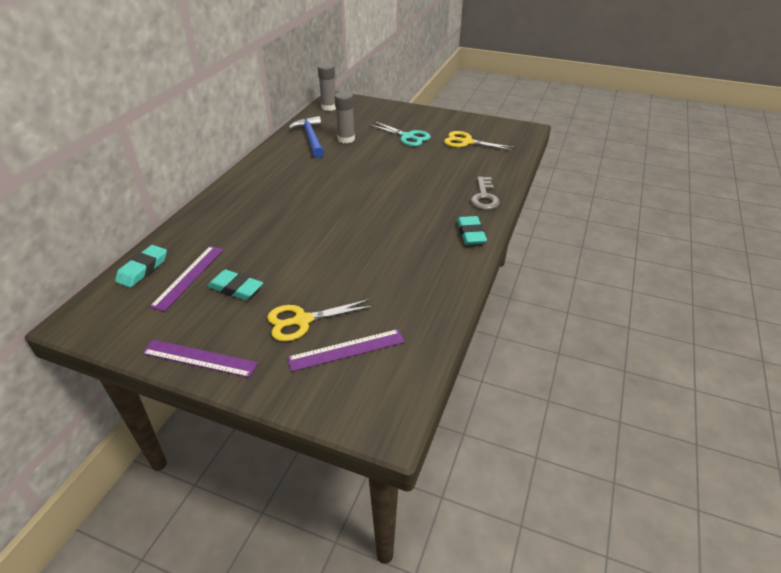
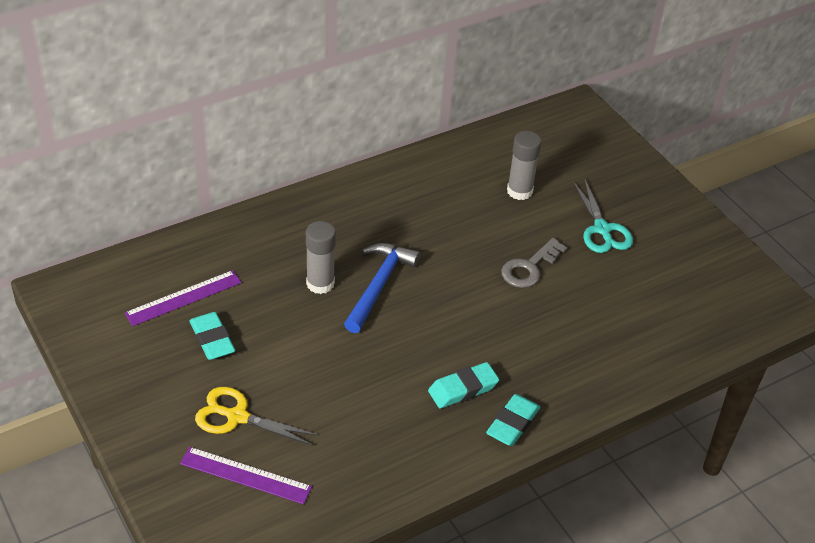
camera: 35 degrees right, 5 degrees up
turquoise eraser [115,245,167,288] -> turquoise eraser moved to [428,362,499,408]
purple ruler [142,340,258,378] -> none
blue hammer [288,116,324,158] -> blue hammer moved to [344,243,420,333]
grey glue stick [318,63,336,111] -> grey glue stick moved to [306,221,336,294]
yellow scissors [444,131,515,151] -> none
grey key [471,177,500,210] -> grey key moved to [501,238,567,288]

